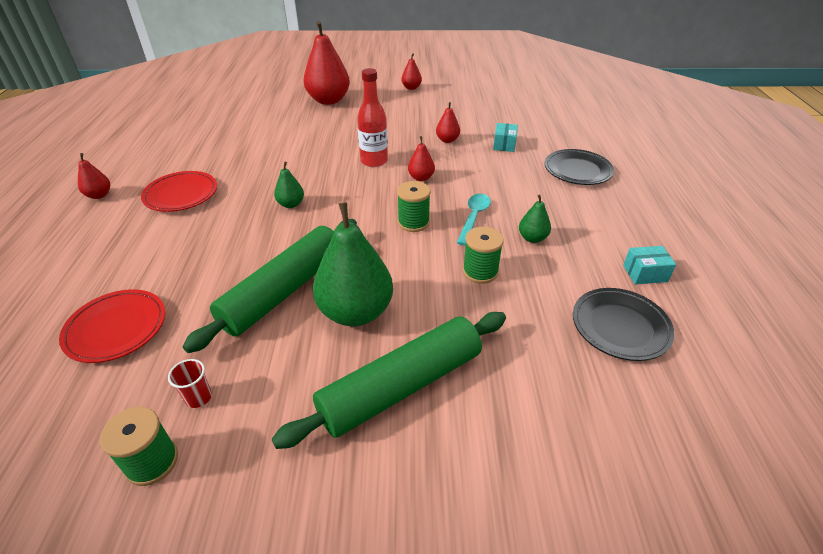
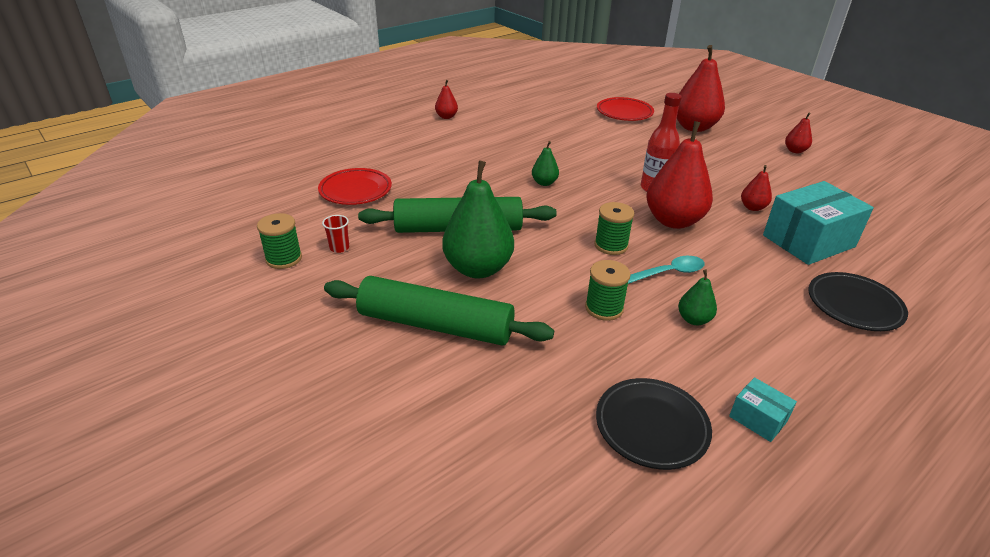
camera: 50 degrees right, 5 degrees down
red plate [141,171,217,212] -> red plate moved to [597,97,654,121]
red pear [408,136,435,181] -> red pear [646,121,713,229], size x2.11
turquoise box [493,123,518,152] -> turquoise box [763,181,874,265], size x2.17

